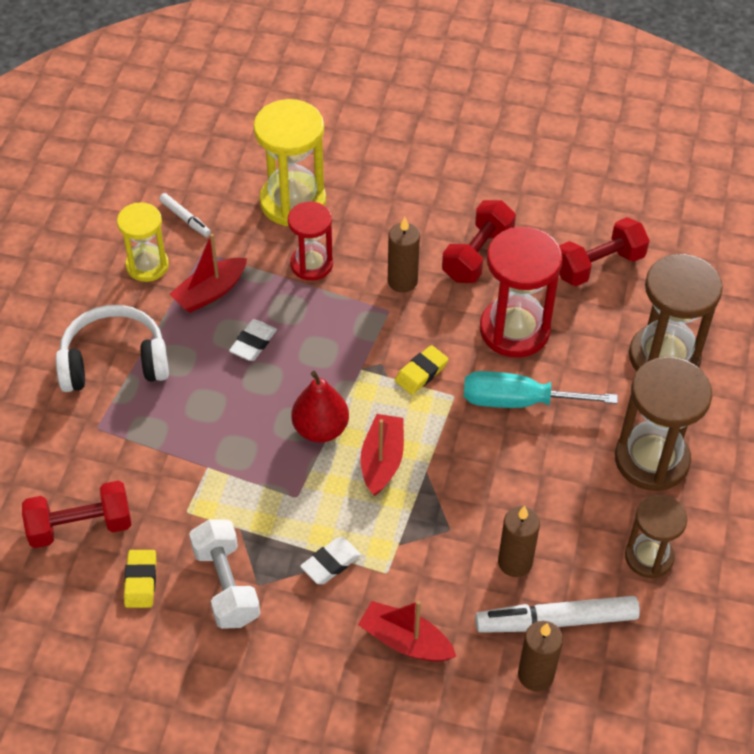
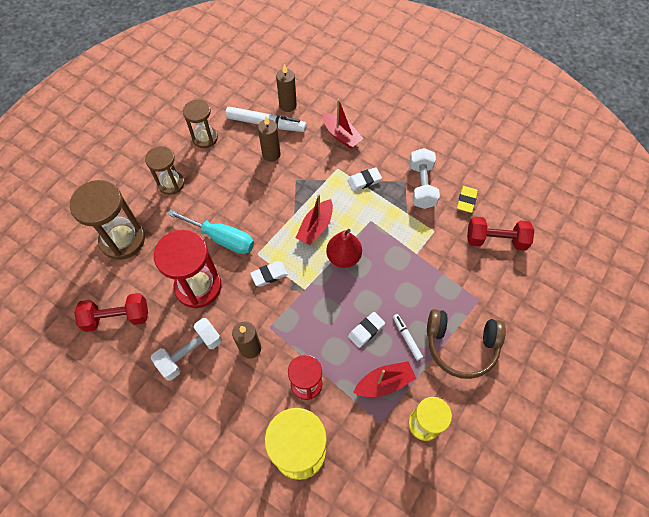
camera: 160 degrees left, 10 degrees up
white headphones [56,305,169,392] -> brown headphones [427,309,506,379]
white marker [159,193,211,237] -> white marker moved to [393,314,423,361]
yellow eraser [395,345,449,395] -> white eraser [250,261,288,287]
red dumbbell [442,200,516,283] -> white dumbbell [151,318,222,381]
brown hourglass [615,357,712,491] -> brown hourglass [145,146,184,195], size x0.62

